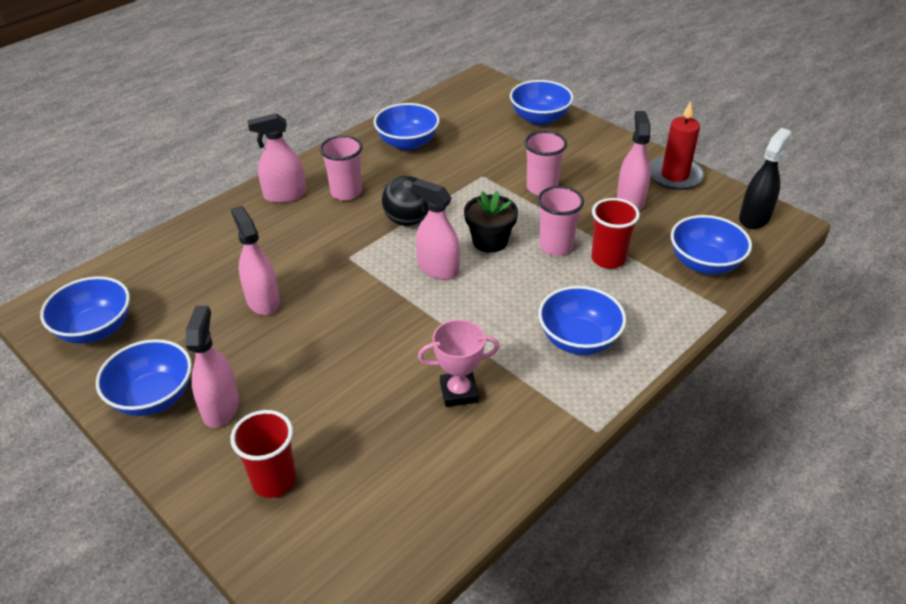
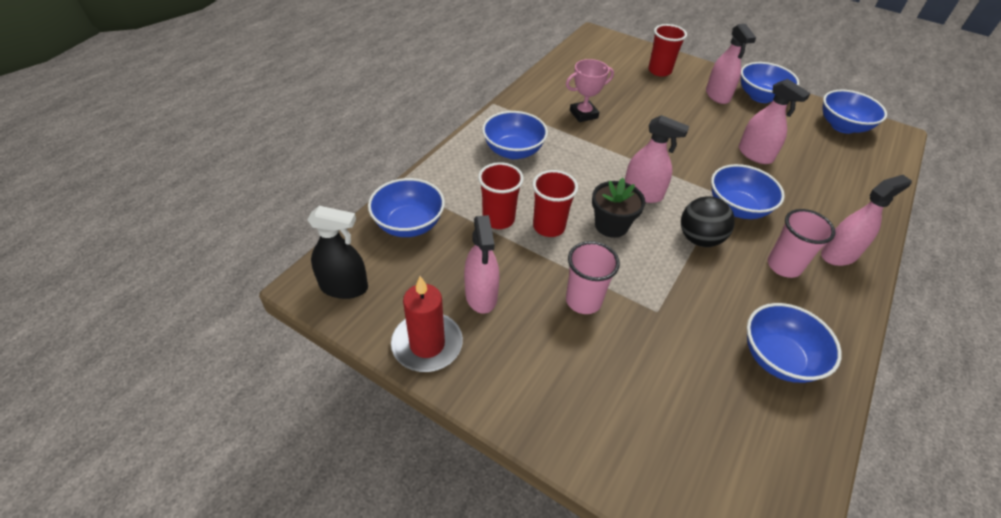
camera: 165 degrees right, 5 degrees up
blue bowl [510,80,573,125] -> blue bowl moved to [711,164,785,219]
pink cup [537,186,584,256] -> red cup [532,170,578,237]
black spray bottle [739,128,791,229] -> black spray bottle turned 105 degrees counterclockwise [307,206,368,299]

